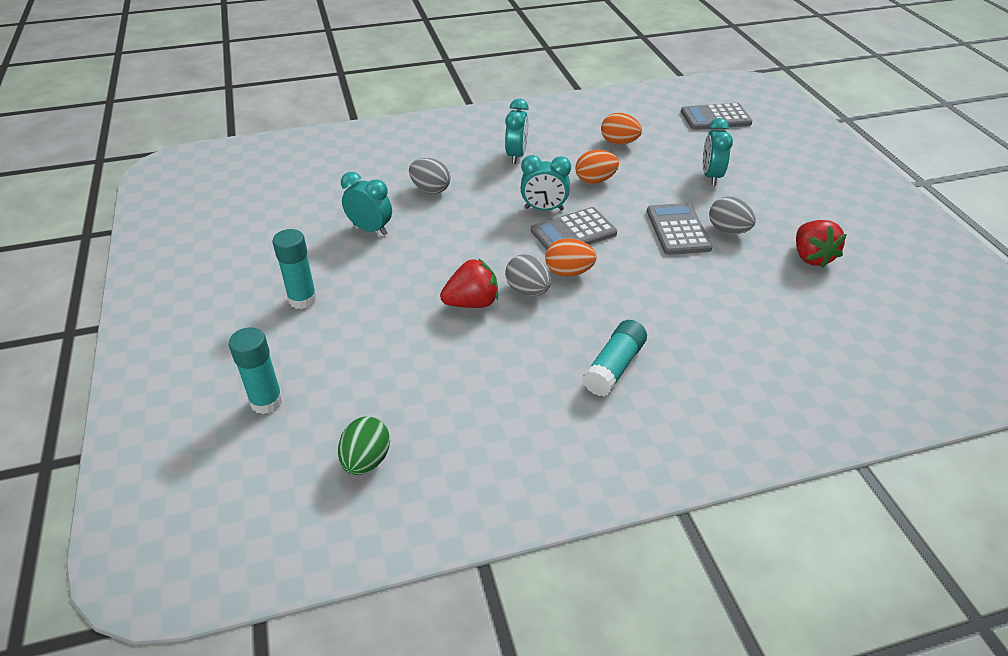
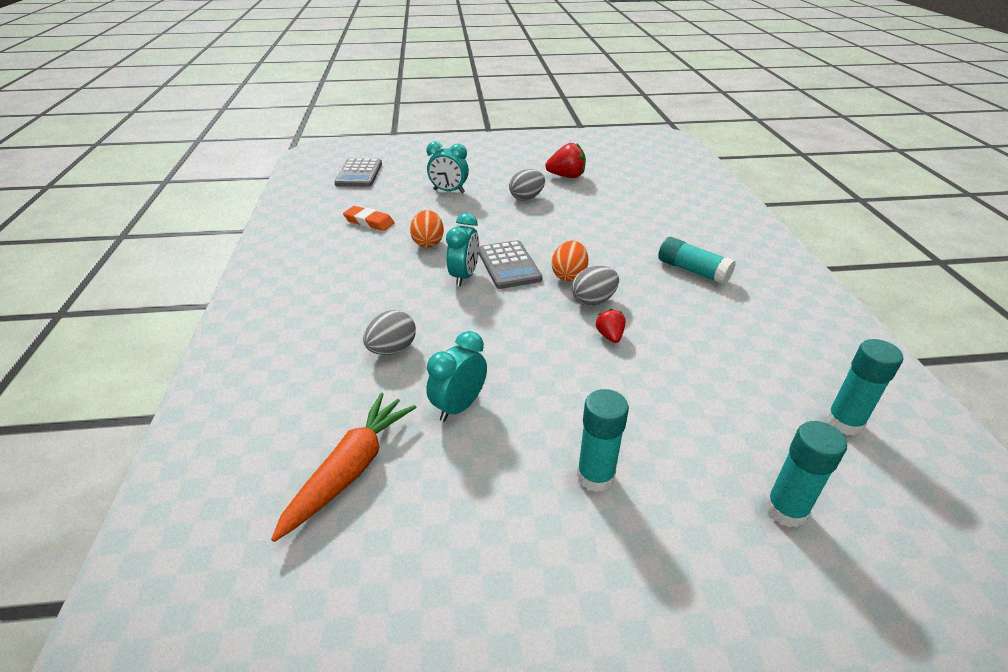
camera: 80 degrees left, 5 degrees down
green egg [338,417,390,475] -> turquoise glue stick [826,339,903,436]
red strawberry [440,258,498,308] -> red strawberry [596,309,625,343], size x0.58
turquoise clock [505,99,529,164] -> none
orange egg [601,113,642,145] -> orange eraser [343,206,395,231]
grey calculator [647,203,712,255] -> none
none -> orange carrot [271,393,417,542]

